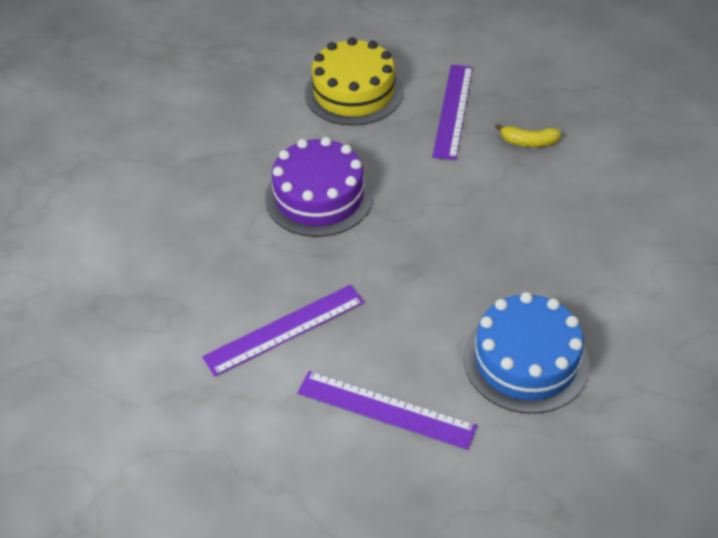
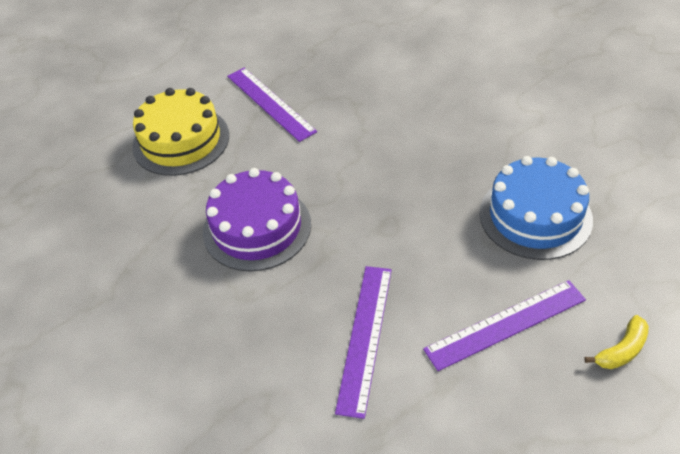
camera: 45 degrees left, 0 degrees up
yellow banana [495,124,561,147] -> yellow banana moved to [584,315,649,369]

